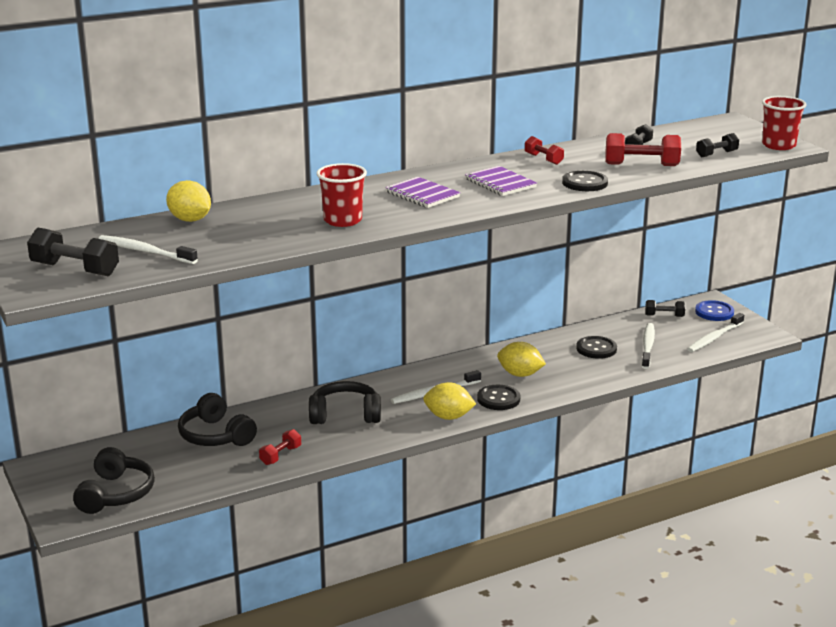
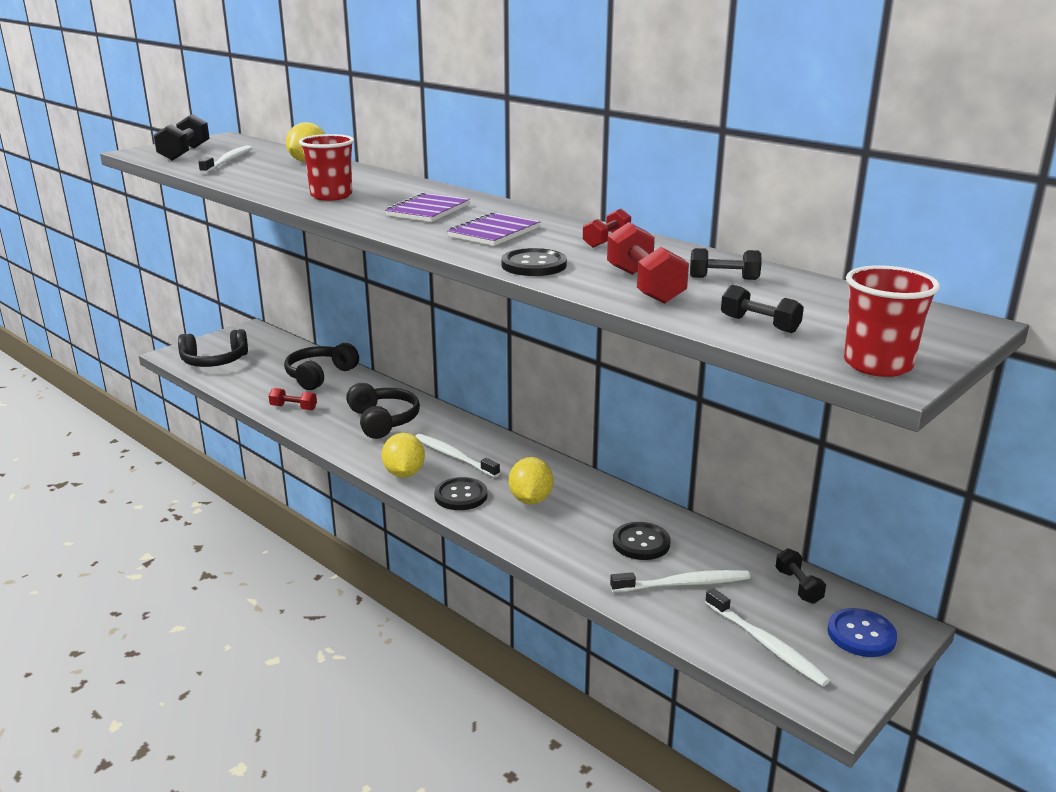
camera: 70 degrees right, 0 degrees up
white toothbrush [687,313,744,352] -> white toothbrush turned 150 degrees counterclockwise [705,588,830,687]

